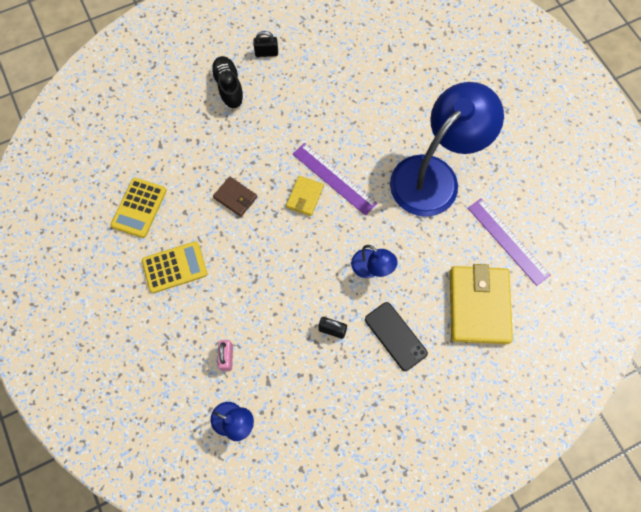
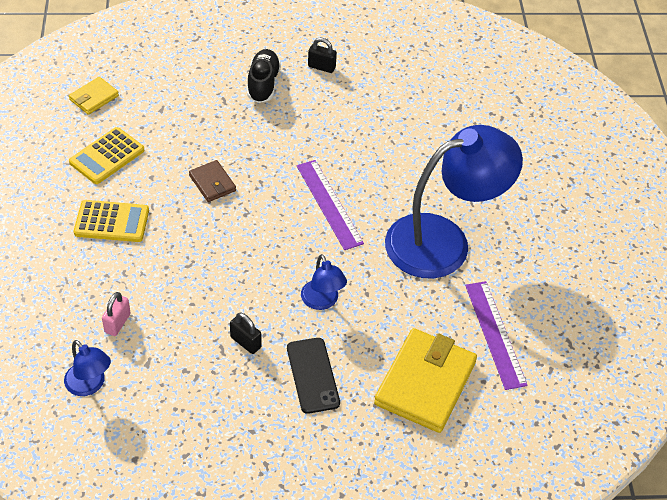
camera: 20 degrees right, 20 degrees down
yellow wallet [286,176,324,216] -> yellow wallet moved to [69,77,119,115]

